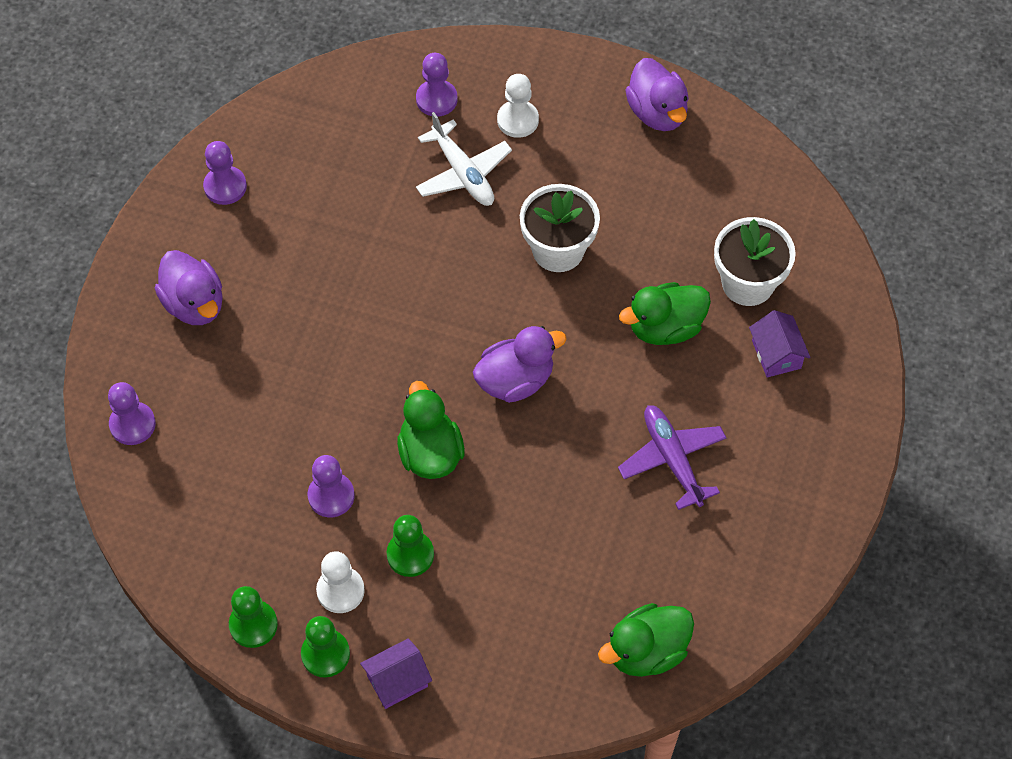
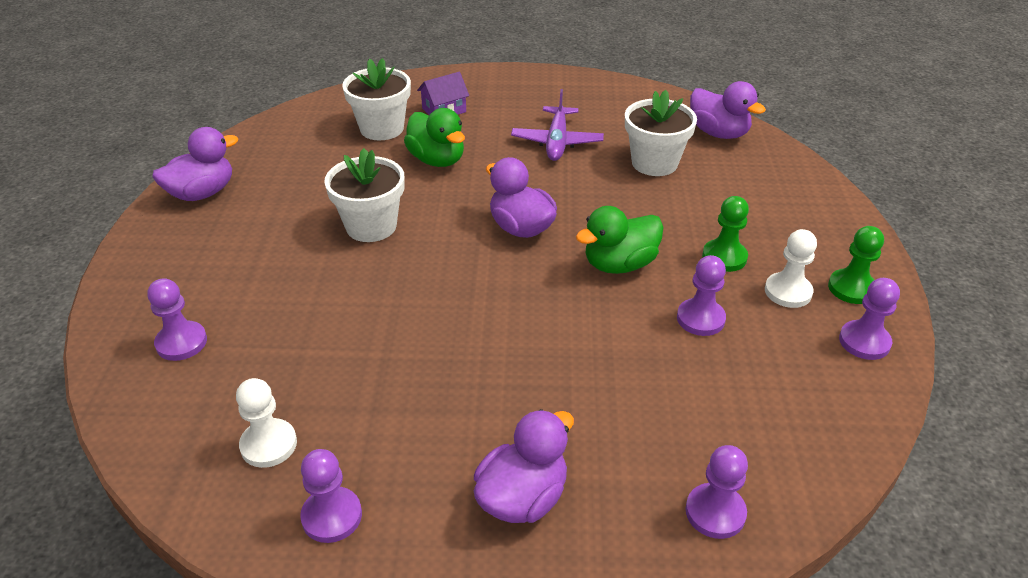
camera: 105 degrees left, 20 degrees down
green pawn [229,586,278,648] -> purple pawn [839,278,900,360]
purple house [360,638,432,709] -> none
white plane [416,112,512,206] -> none
white pawn [497,74,539,138] -> white pawn moved to [236,378,297,468]
green duck [598,603,694,677] -> purple duck [690,81,766,139]
purple plane [618,405,727,510] -> purple plane turned 45 degrees counterclockwise [511,89,604,161]
none -> white flower pot [625,90,697,176]

